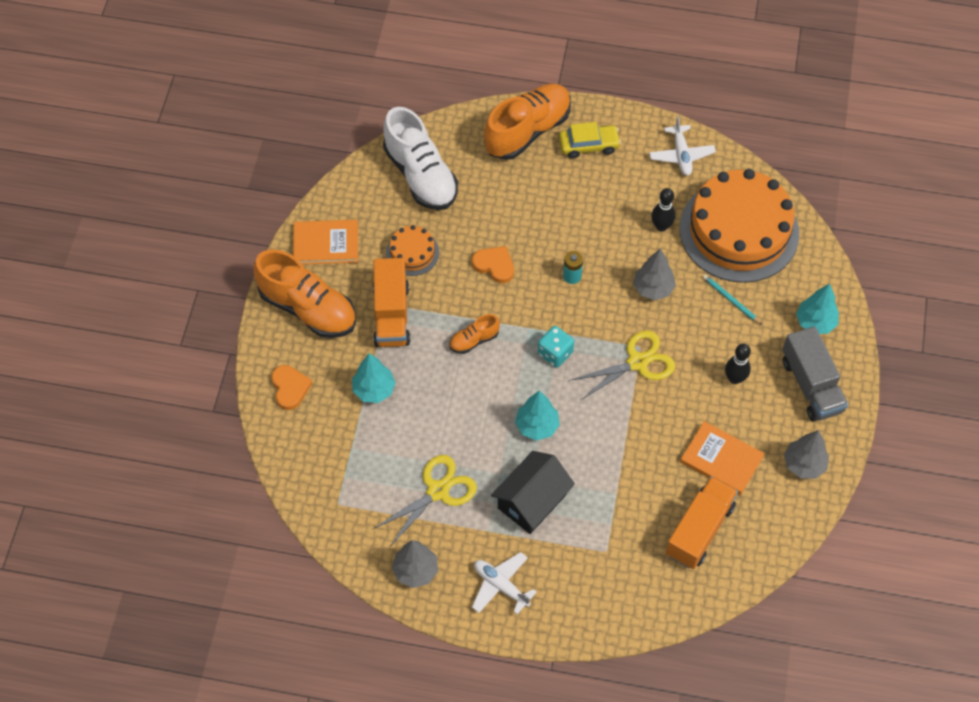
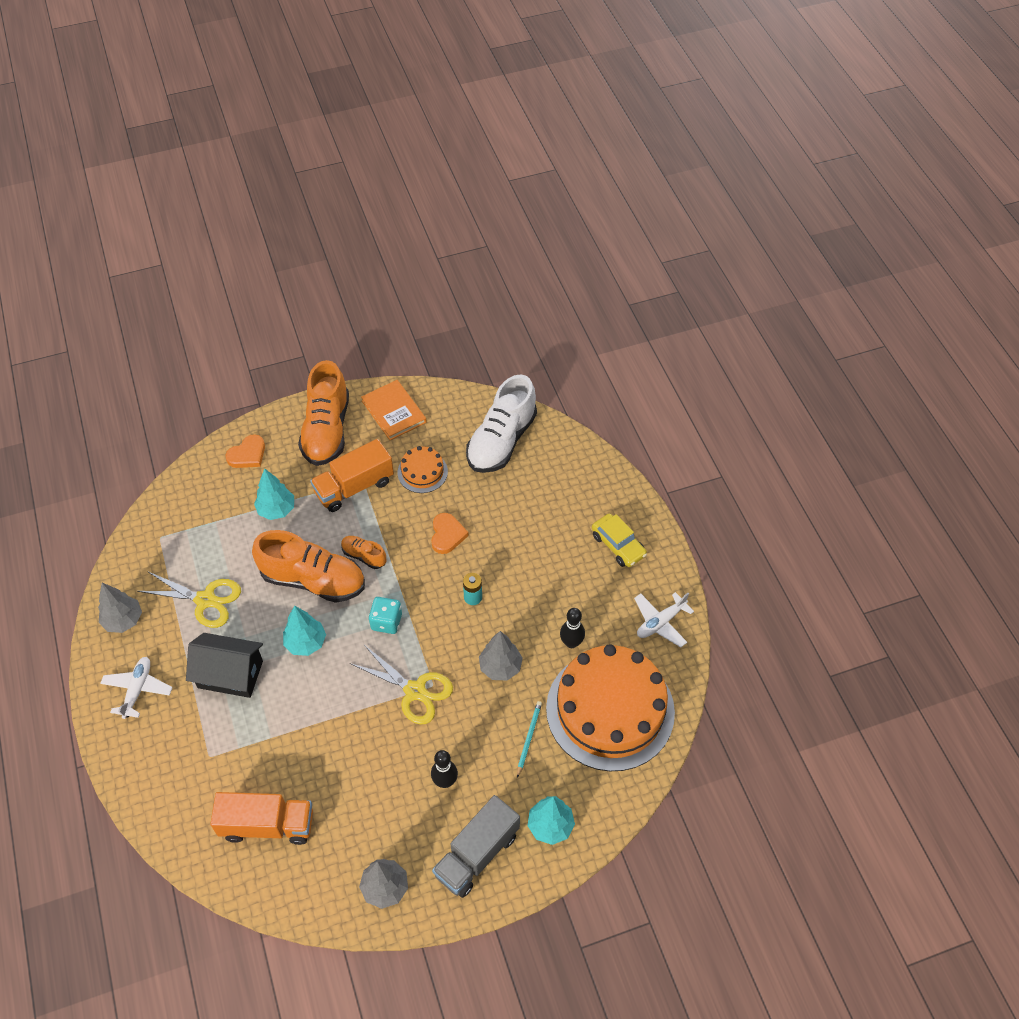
camera: 60 degrees right, 5 degrees down
orange shoe [484,84,571,160] -> orange shoe moved to [252,530,365,603]
orange book [680,421,764,495] -> none

